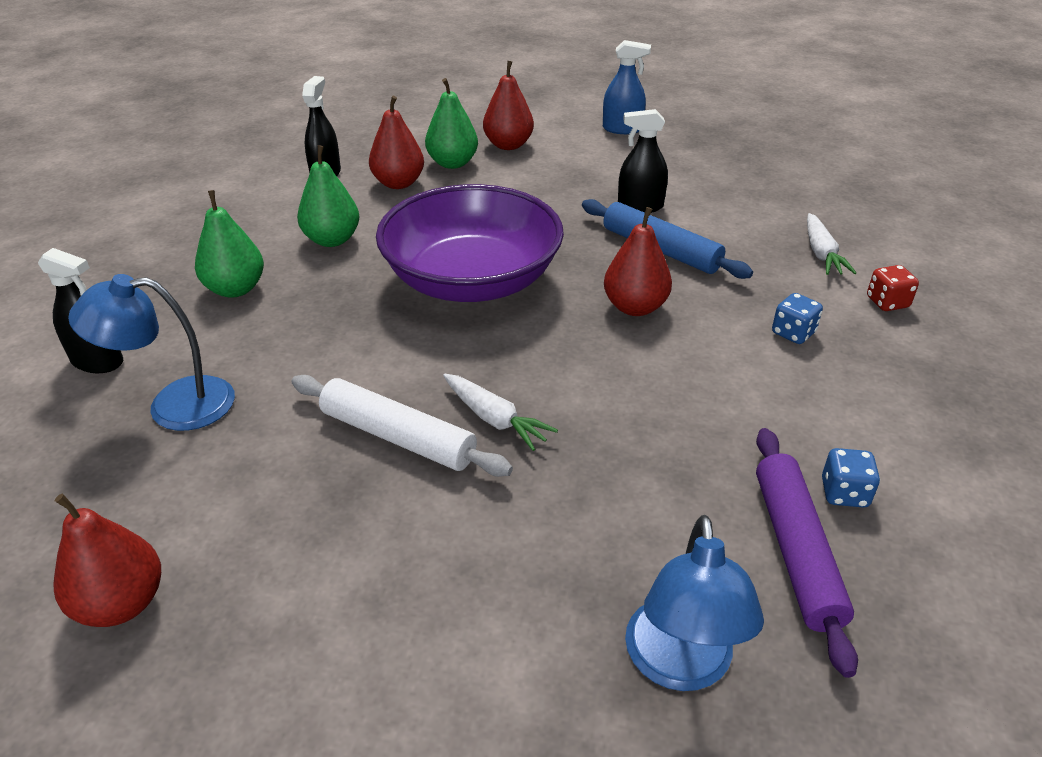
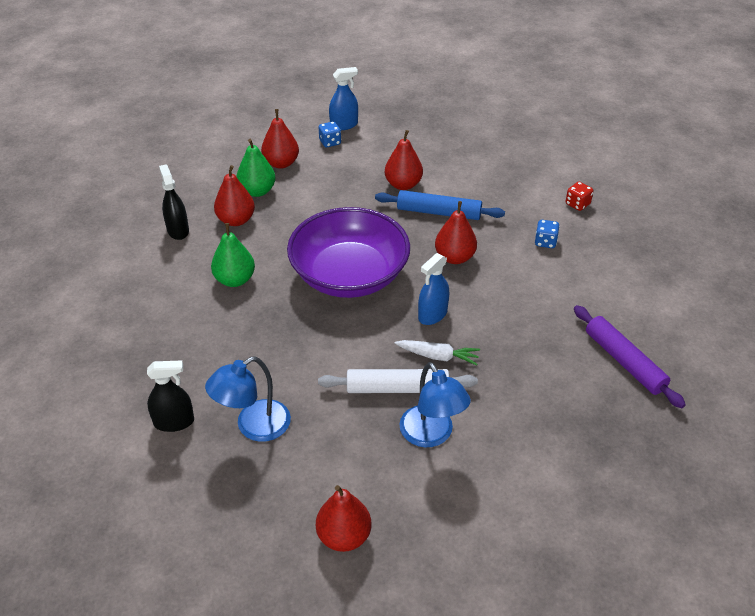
camera: 30 degrees left, 5 degrees up
green pear [195,190,264,298] -> none
black spray bottle [618,109,668,213] -> red pear [385,130,423,190]
blue lamp [625,515,764,691] -> blue lamp moved to [400,362,471,447]
white carrot [807,213,857,275] -> none
blue dice [822,448,880,508] -> blue dice moved to [319,121,341,147]
none -> blue spray bottle [418,253,449,325]

